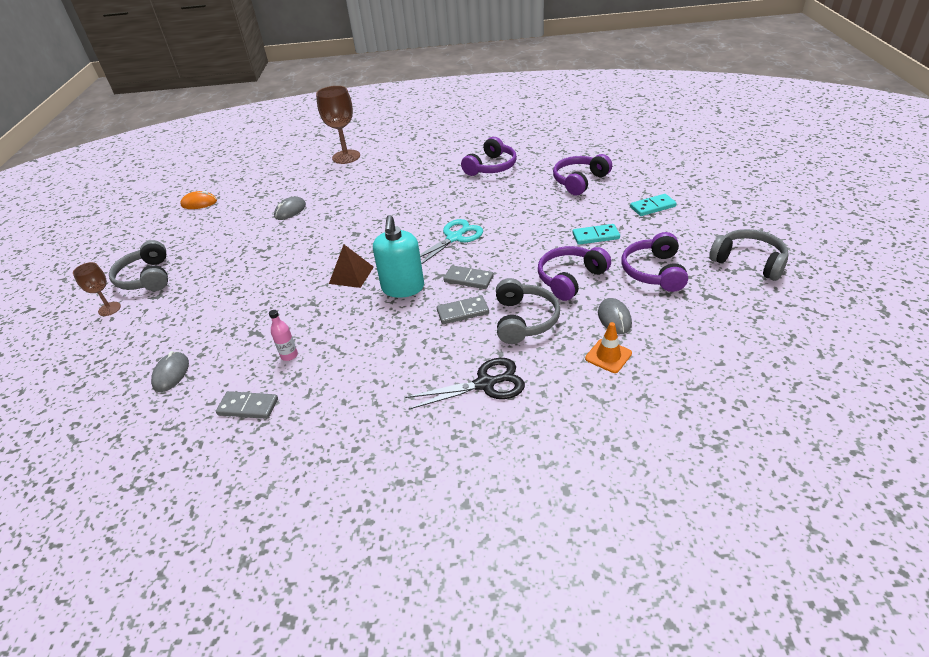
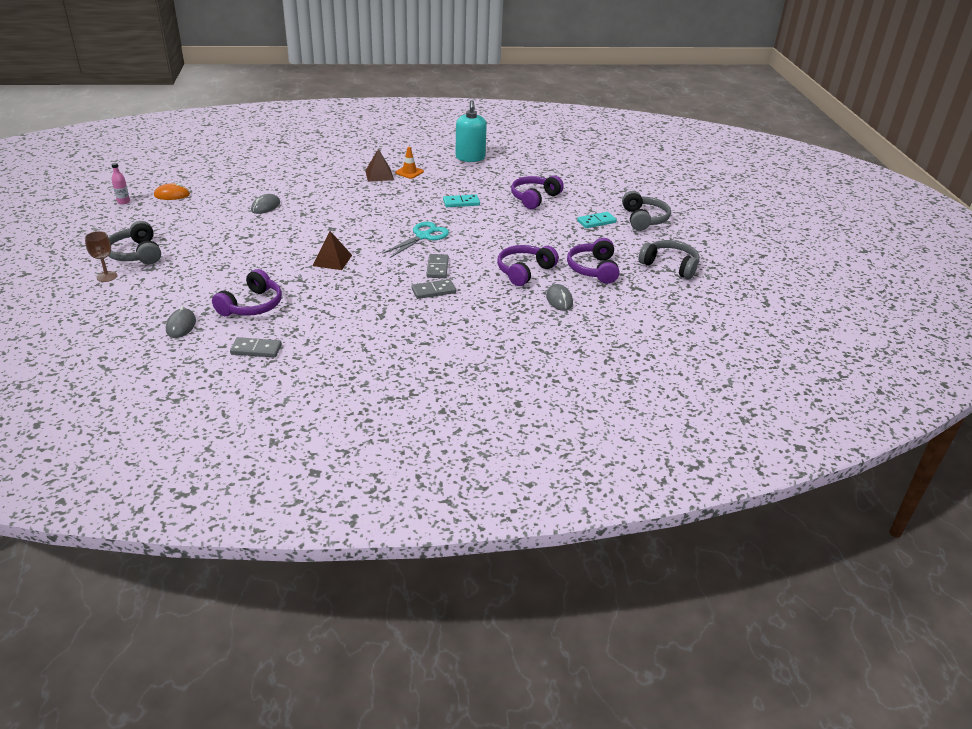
camera: 10 degrees left, 5 degrees down
pink bottle [269,310,298,361] -> pink bottle moved to [111,163,130,204]
brown goblet [316,86,360,164] -> none
turquoise soap dispenser [373,215,424,298] -> turquoise soap dispenser moved to [455,100,487,162]
black scissors [405,358,525,410] -> none
grey domino [443,265,494,289] -> grey domino turned 75 degrees clockwise [426,254,449,278]
purple headphones [461,137,517,176] -> purple headphones moved to [212,269,282,316]
grey headphones [496,278,560,344] -> grey headphones moved to [622,191,671,231]
turquoise domino [572,224,620,245] -> turquoise domino moved to [443,194,480,207]
orange traffic cone [585,322,632,373] -> orange traffic cone moved to [395,147,424,179]
none -> brown pyramid [365,149,394,182]

